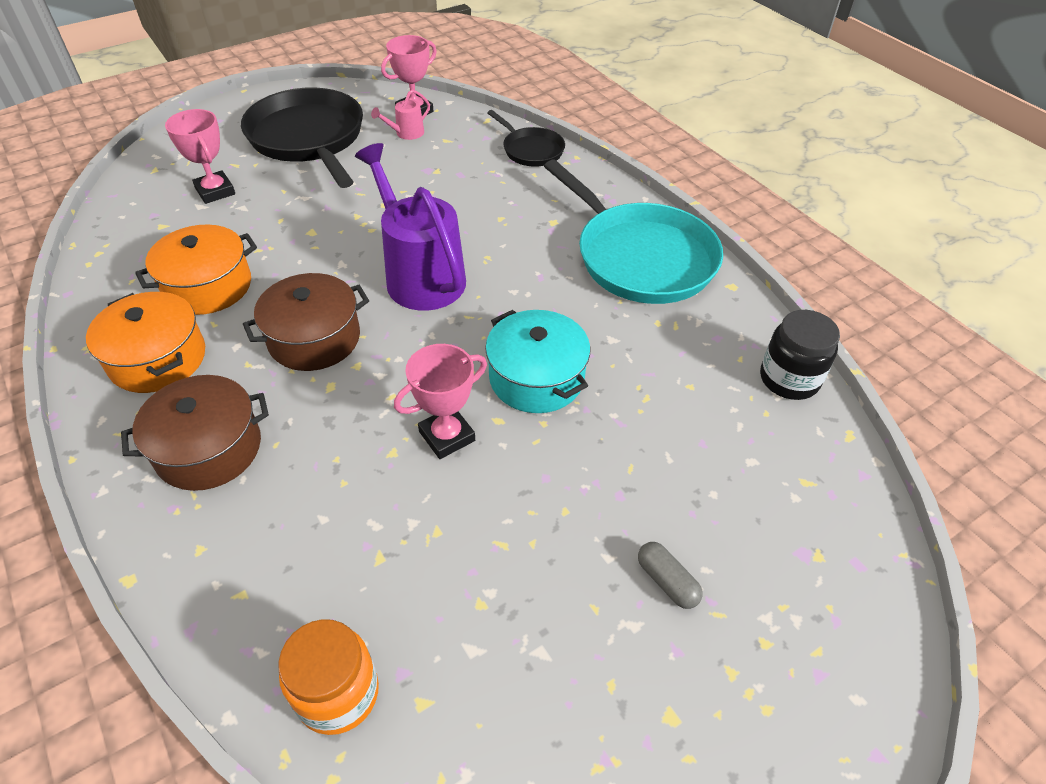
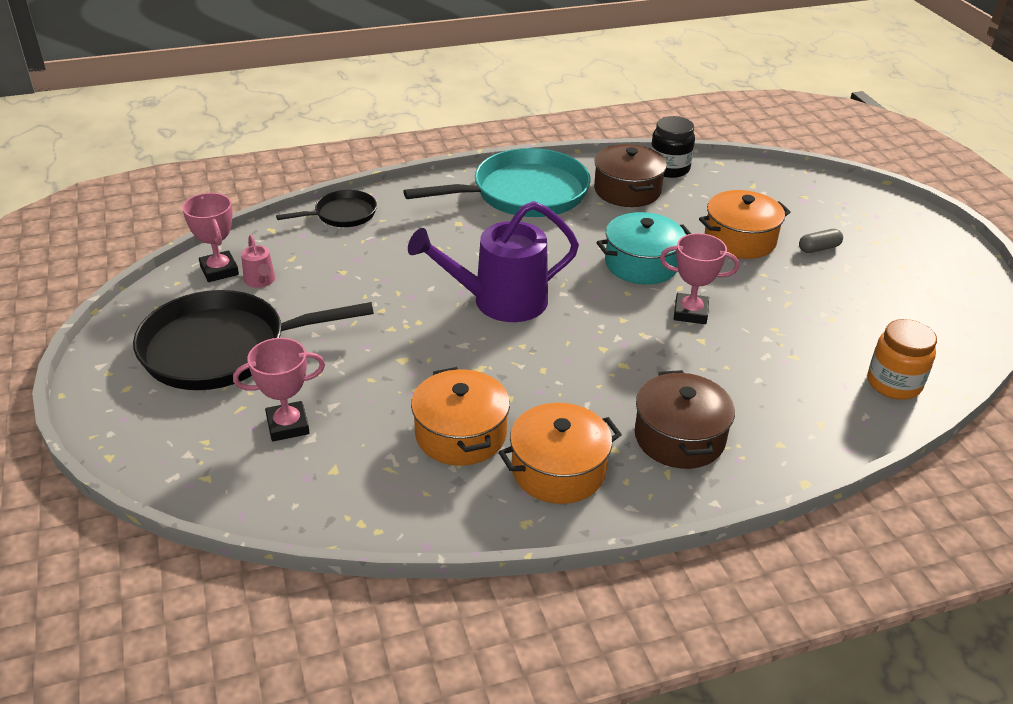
camera: 75 degrees left, 10 degrees down
brown pot [243,273,369,371] -> brown pot moved to [594,144,667,207]
pink trophy [394,344,487,459] -> pink trophy turned 60 degrees counterclockwise [660,233,739,324]
none -> orange pot [699,190,791,259]

